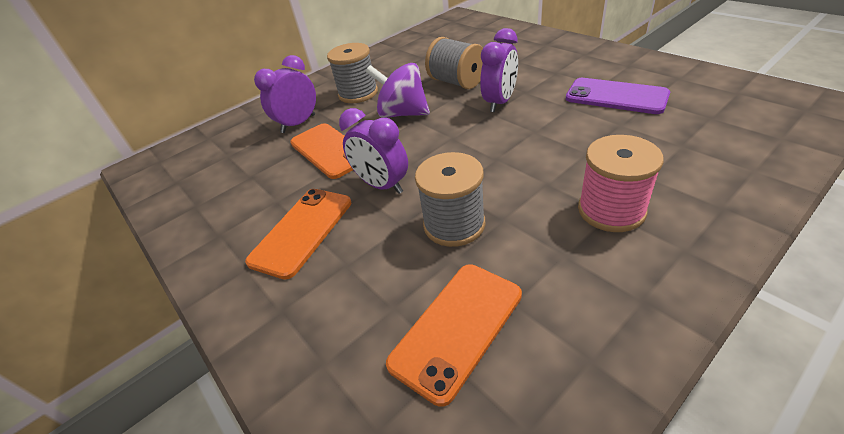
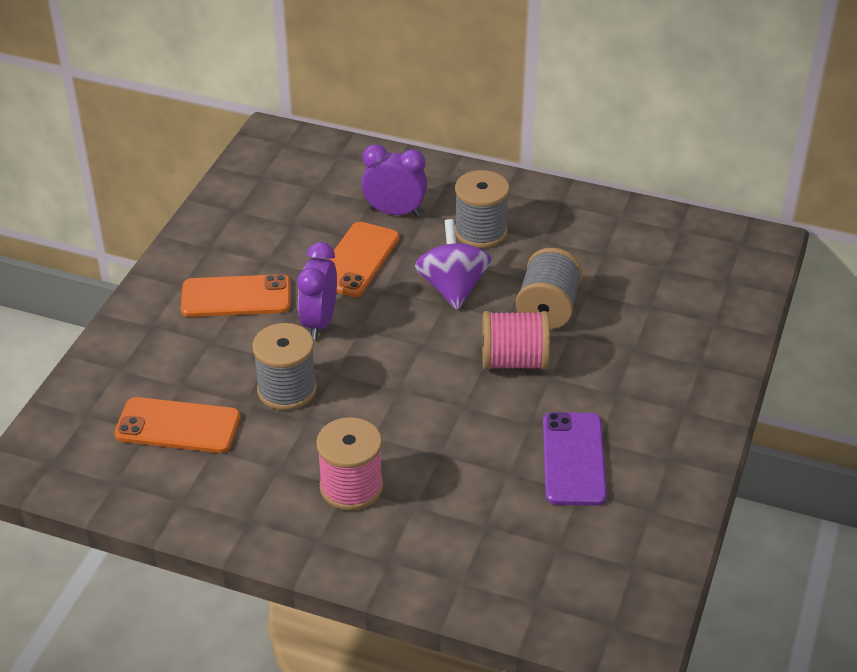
camera: 55 degrees right, 0 degrees up
purple clock [480,28,518,112] -> pink spool [482,311,550,370]

